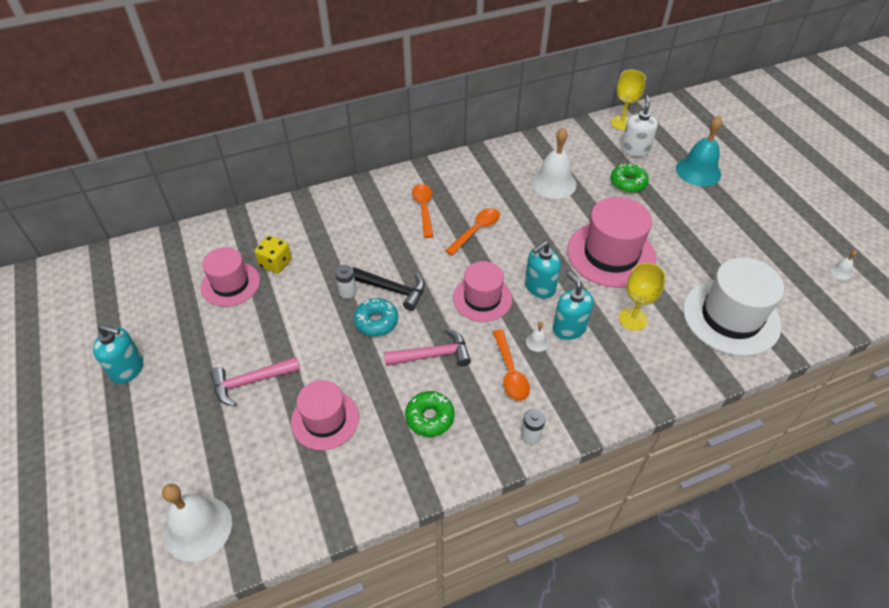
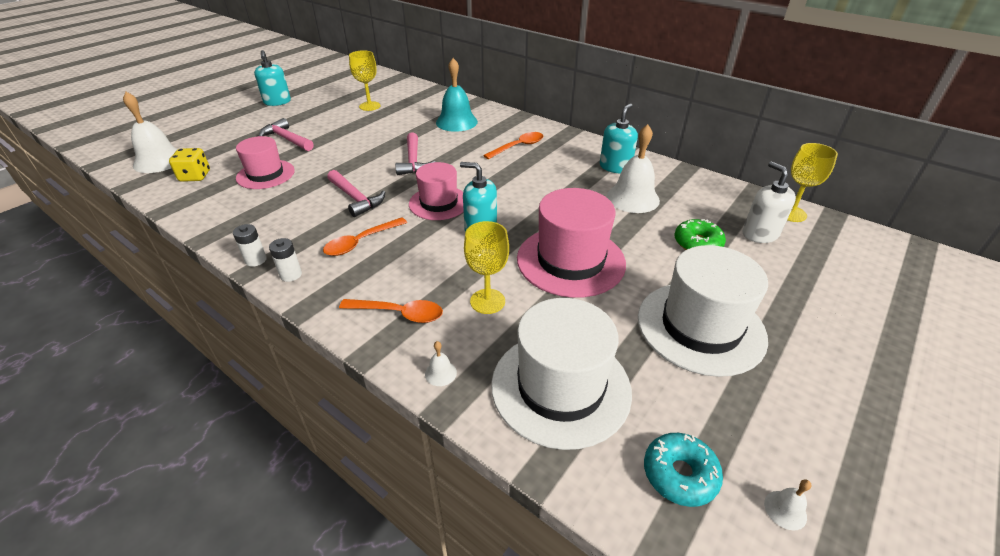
camera: 60 degrees right, 10 degrees down
pink hat [201,247,260,307] -> yellow goblet [349,50,380,111]
yellow dice [254,235,292,273] -> yellow dice moved to [169,148,210,182]
white battery [335,265,357,299] -> white battery moved to [233,224,267,267]
black hammer [353,267,425,311] -> pink hammer [395,132,435,175]
turquoise donut [354,298,398,336] -> turquoise donut moved to [644,433,723,507]
green donut [405,391,455,437] -> none
orange spoon [445,208,500,255] -> orange spoon moved to [339,299,443,323]
white bell [526,321,549,352] -> white bell moved to [425,341,457,386]
turquoise soap dispenser [553,272,594,340] -> turquoise soap dispenser moved to [600,103,638,173]
white soap dispenser [621,96,658,157] -> white soap dispenser turned 90 degrees counterclockwise [742,162,796,243]
turquoise bell [676,116,722,186] -> turquoise bell moved to [436,58,478,132]
none -> white hat [638,245,768,377]

